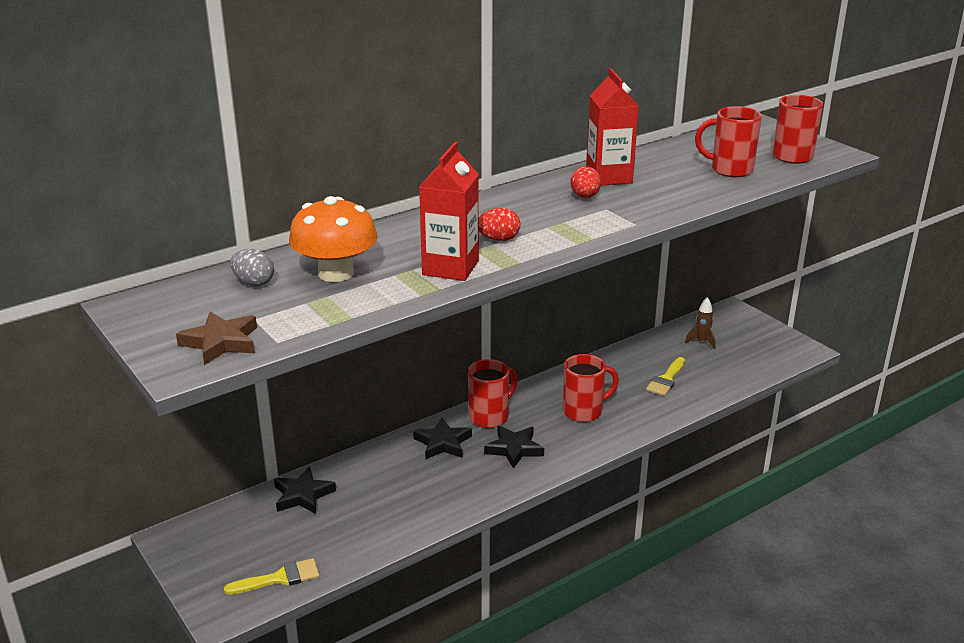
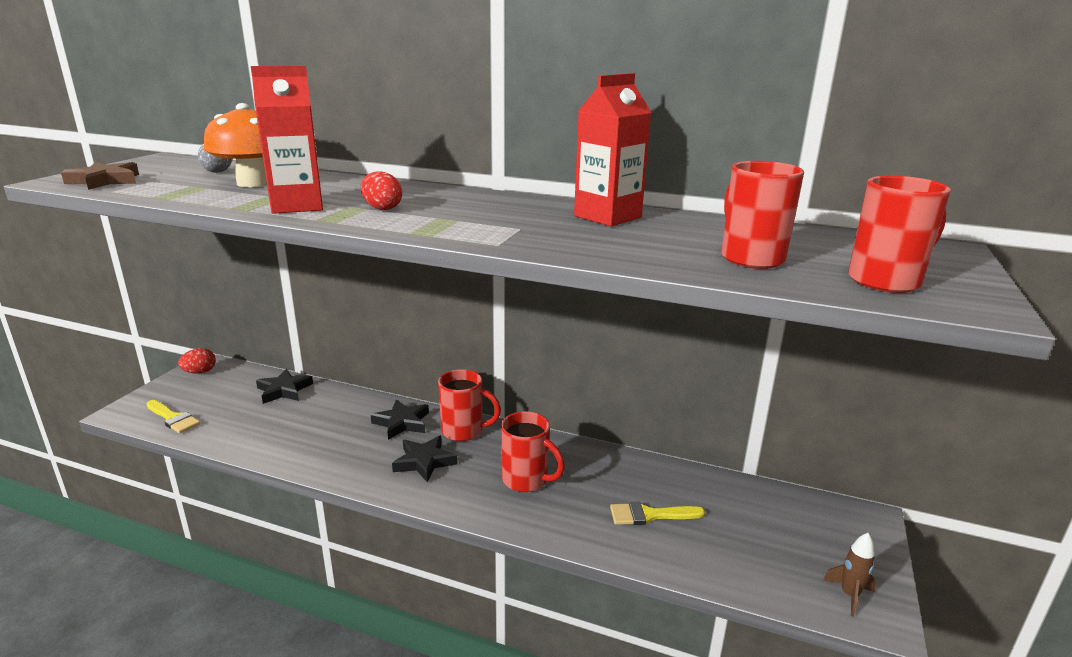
camera: 55 degrees right, 5 degrees down
red egg [570,166,601,198] -> red egg moved to [178,348,216,374]
brown rocket [685,297,716,349] -> brown rocket moved to [823,533,876,617]

